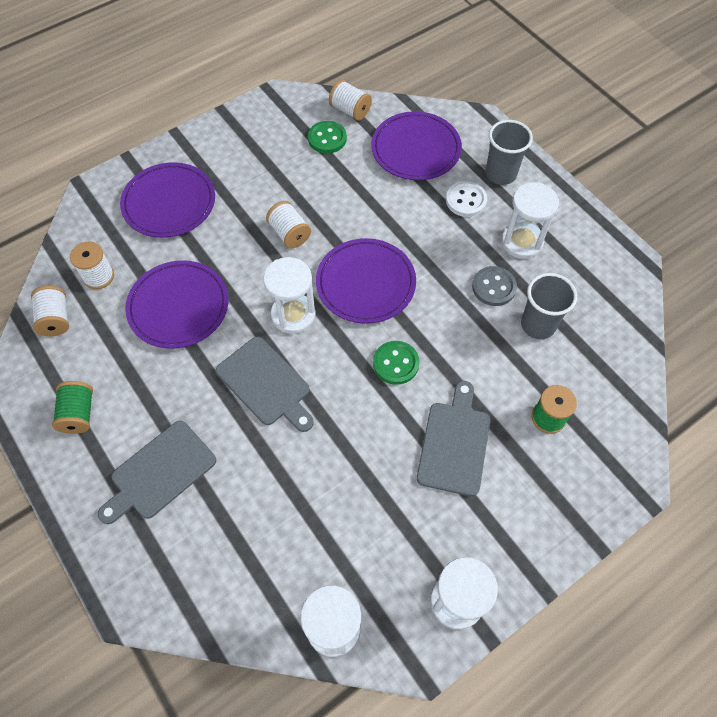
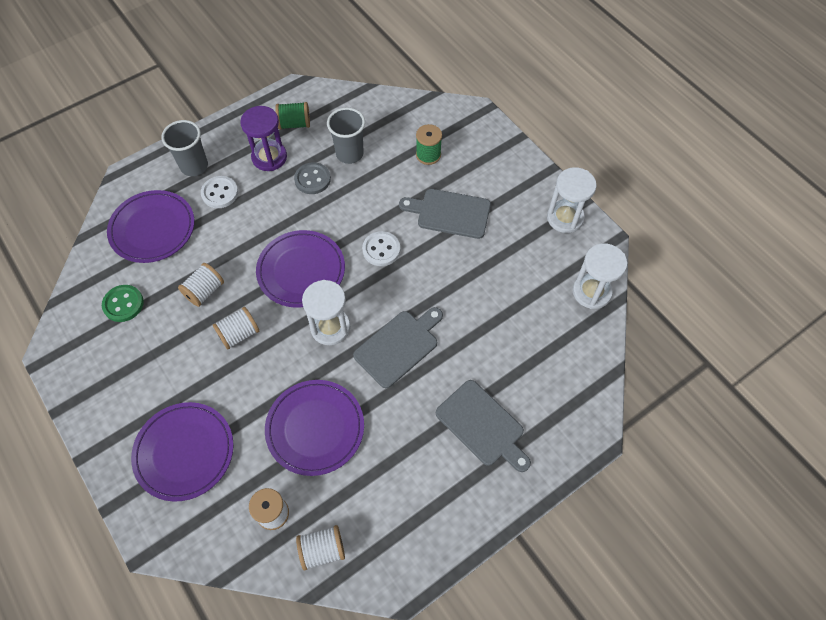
camera: 90 degrees left, 0 degrees up
green spool [52,381,93,434] -> green spool moved to [275,102,310,130]
white spool [329,80,372,121] -> white spool moved to [178,263,224,307]
green button [373,341,420,385] -> white button [362,231,400,266]
white hourglass [501,182,559,259] -> purple hourglass [240,106,287,171]

